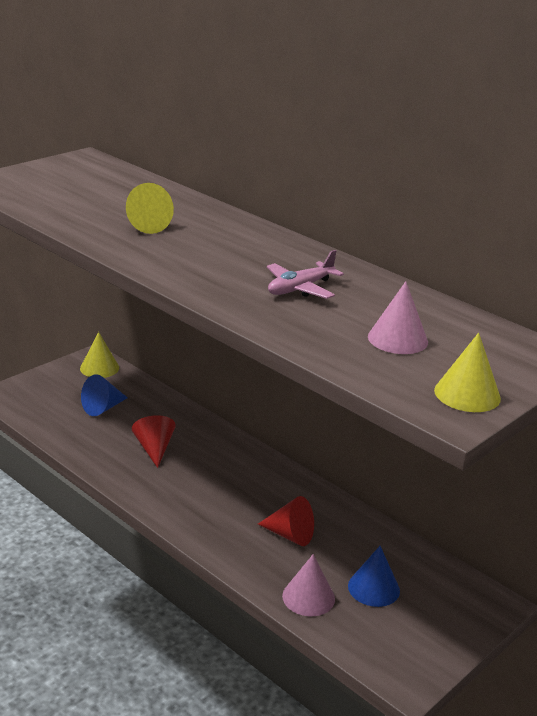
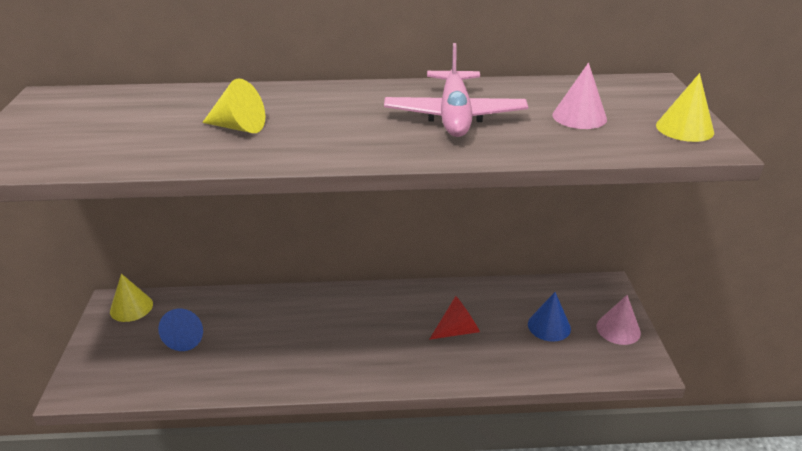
camera: 45 degrees left, 5 degrees up
red cone [132,415,176,468] -> none
pink plane [267,250,344,299] -> pink plane [384,43,528,137], size x1.66
pink cone [282,554,335,616] -> pink cone moved to [597,295,641,345]

